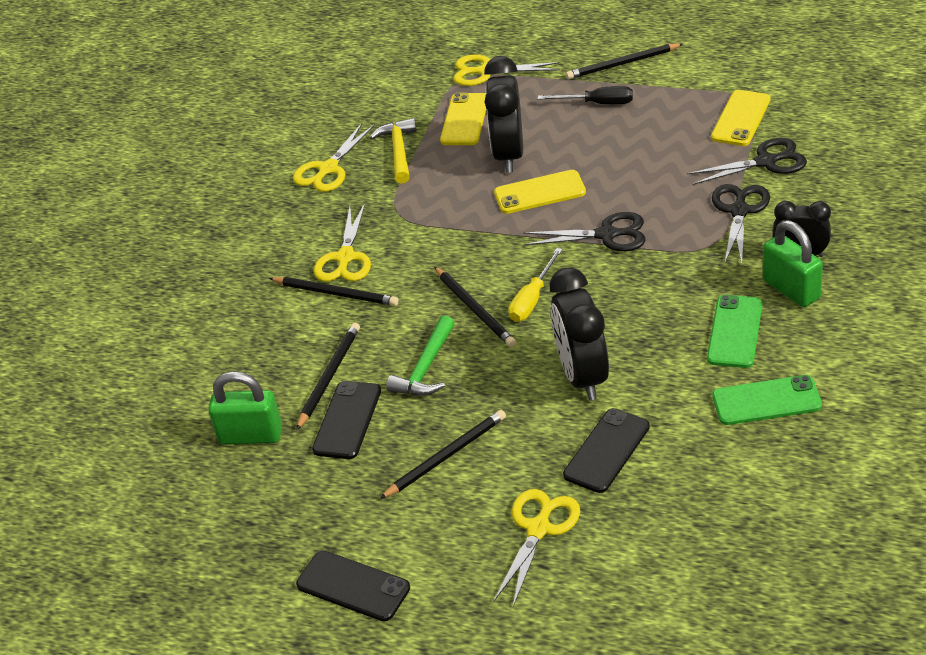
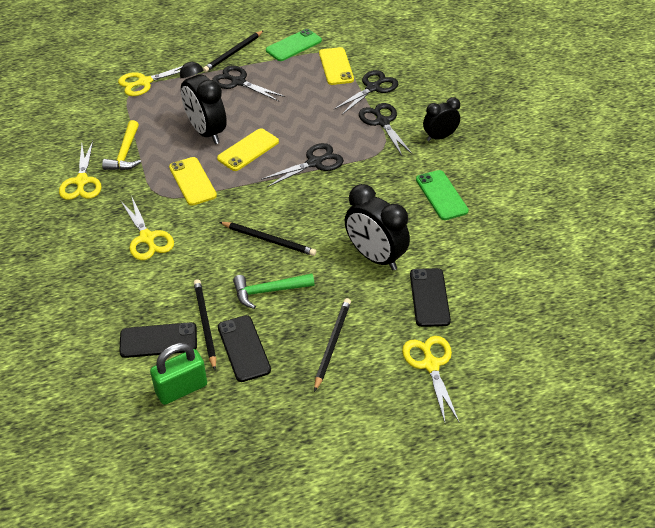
camera: 40 degrees left, 5 degrees up
black pencil [269,277,398,306] -> none
black phone [296,550,410,621] -> black phone moved to [119,322,197,358]
yellow hammer [370,118,417,184] -> yellow hammer turned 135 degrees counterclockwise [102,120,141,170]
green hammer [386,315,455,396] -> green hammer turned 90 degrees clockwise [233,273,315,309]
yellow phone [440,93,486,145] -> yellow phone moved to [169,157,217,206]
yellow screwdriver [509,248,563,322] -> none
black screwdriver [538,86,633,104] -> black scissors [212,66,285,101]
green phone [712,375,822,425] -> green phone moved to [266,29,322,61]
green padlock [763,220,823,307] -> none

